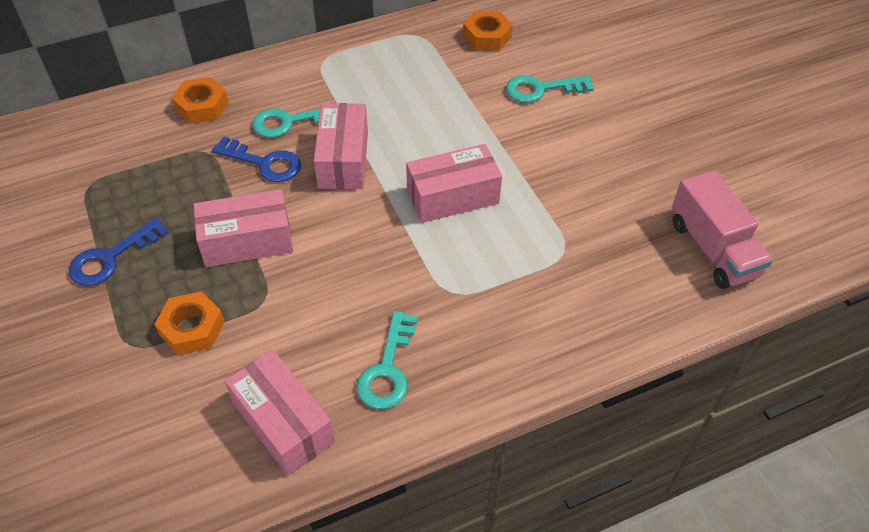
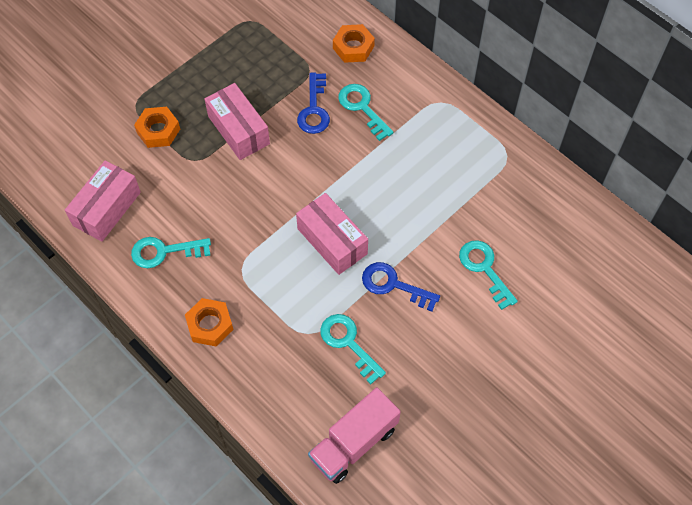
camera: 70 degrees right, 10 degrees up
blue key [69,218,169,286] -> blue key moved to [362,262,440,312]
pink box [314,103,368,189] -> none
orange nut [463,11,513,51] -> orange nut moved to [185,298,233,347]
none -> turquoise key [320,314,386,384]

